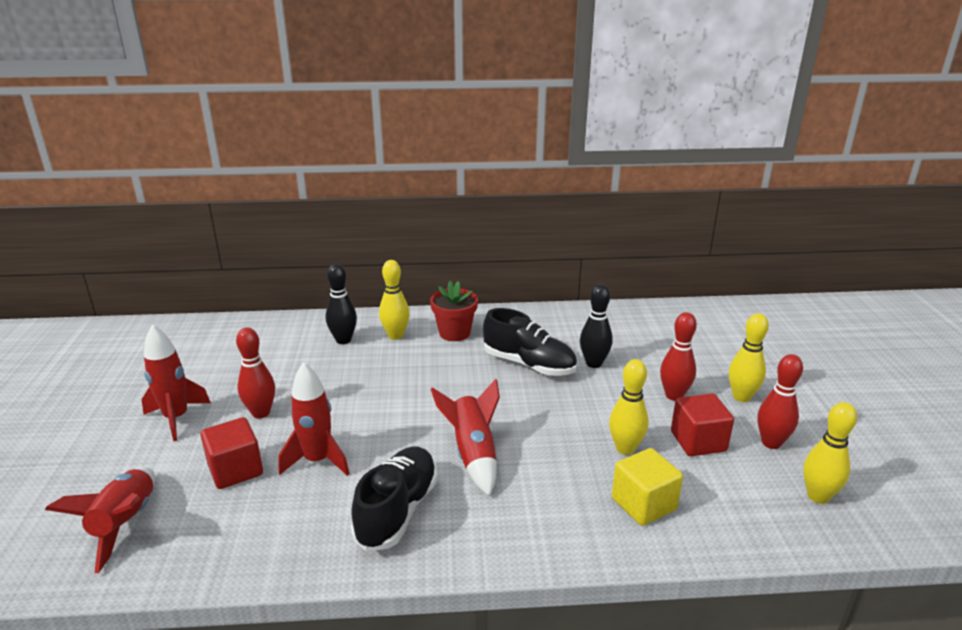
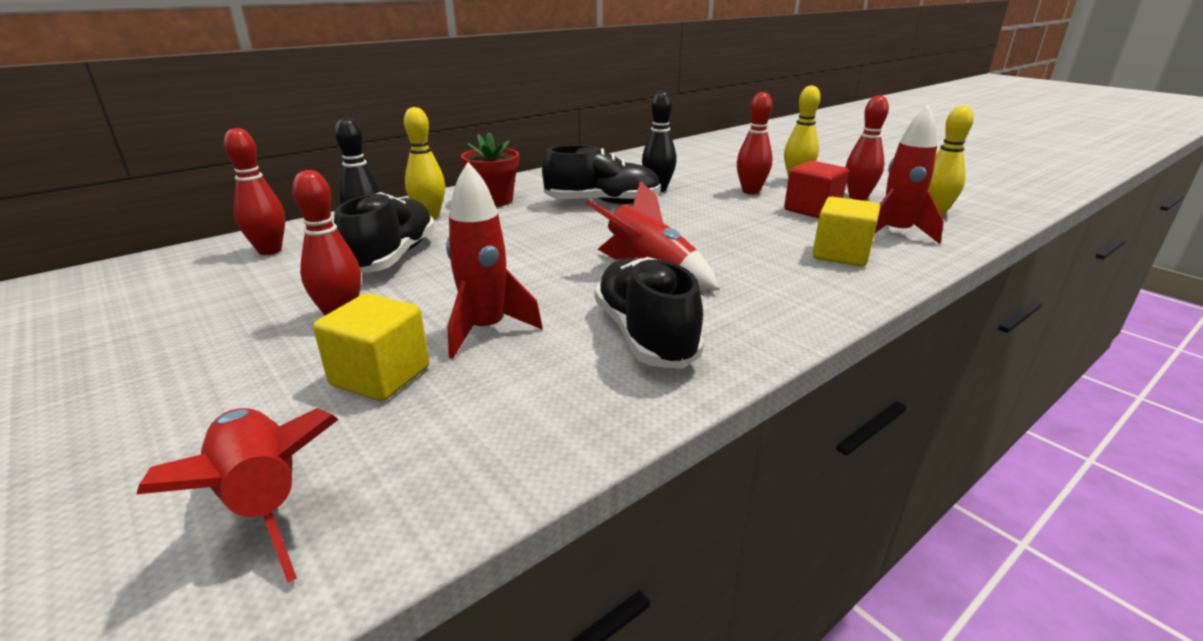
camera: 35 degrees left, 0 degrees up
red rocket [141,324,211,441] -> red rocket moved to [875,105,944,244]
red cube [200,417,263,489] -> yellow cube [313,293,429,401]
yellow bowling pin [609,359,648,455] -> none
none -> red bowling pin [224,128,285,255]
none -> black shoe [334,192,435,273]

